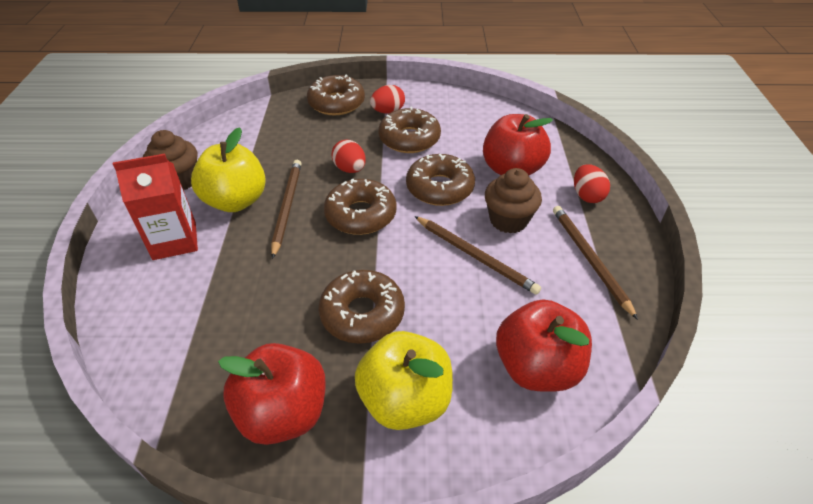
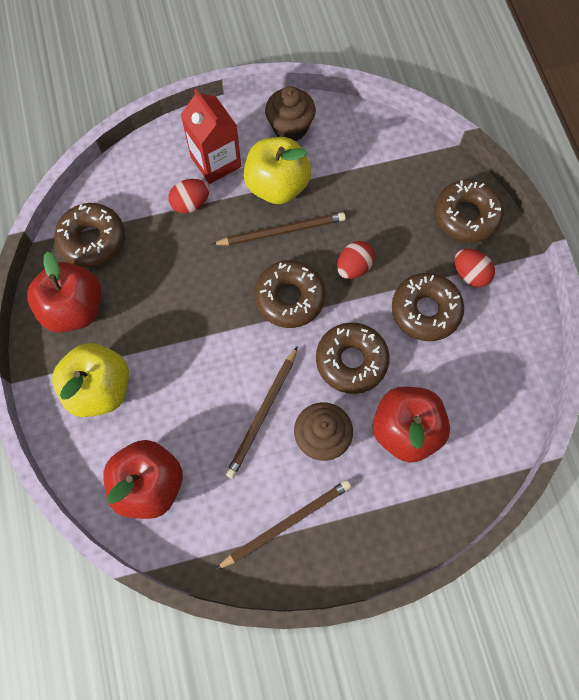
camera: 75 degrees right, 25 degrees up
brown donut [319,270,405,344] -> brown donut moved to [54,203,125,268]
red egg [574,164,610,203] -> red egg moved to [168,179,209,214]

